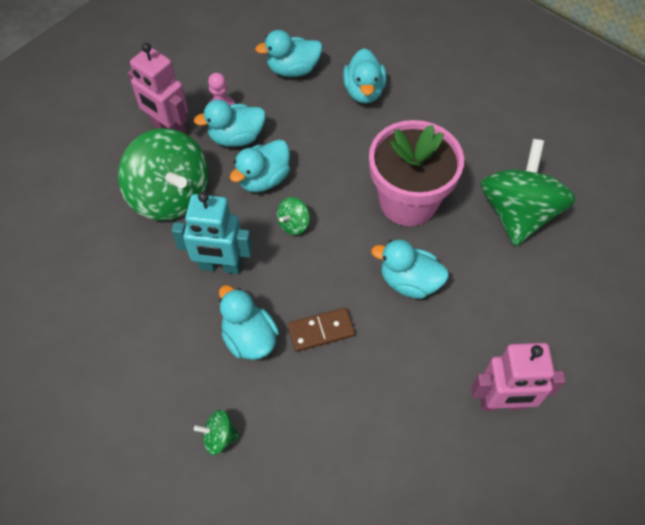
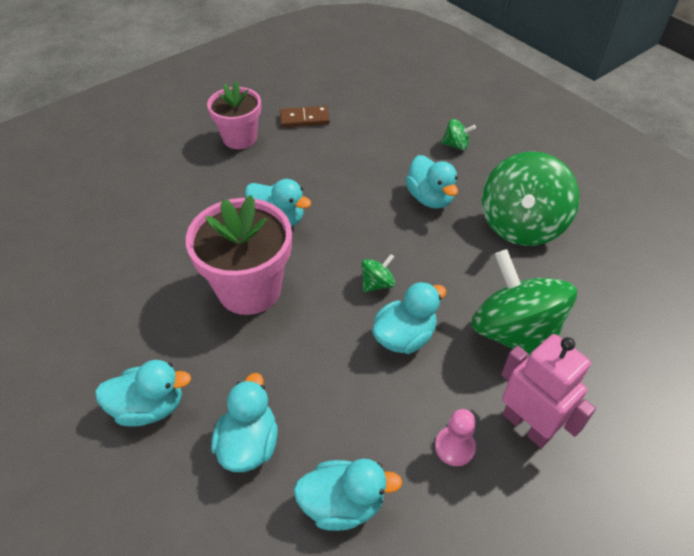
camera: 170 degrees left, 10 degrees down
turquoise robot [172,192,252,274] -> none
turquoise duck [194,100,266,147] -> turquoise duck moved to [95,360,191,426]
brown domino [288,308,355,352] -> brown domino moved to [280,106,330,127]
pink robot [471,343,566,411] -> pink flower pot [207,81,261,149]
green spinning top [481,139,576,246] -> green spinning top moved to [482,151,579,246]

